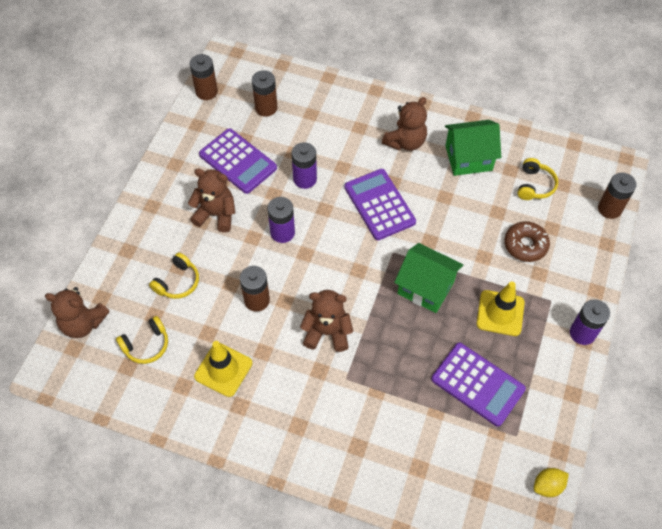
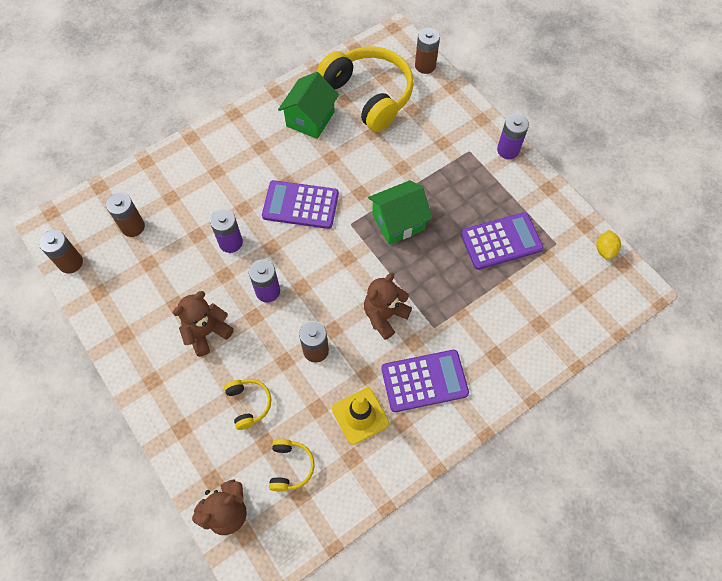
camera: 55 degrees left, 5 degrees up
purple calculator [199,128,277,194] -> purple calculator moved to [381,350,469,412]
brown teddy bear [382,97,427,151] -> none
yellow traffic cone [477,281,525,336] -> none
brown donut [504,221,550,262] -> none
yellow headphones [517,158,558,200] -> yellow headphones [317,46,414,132], size x2.27

